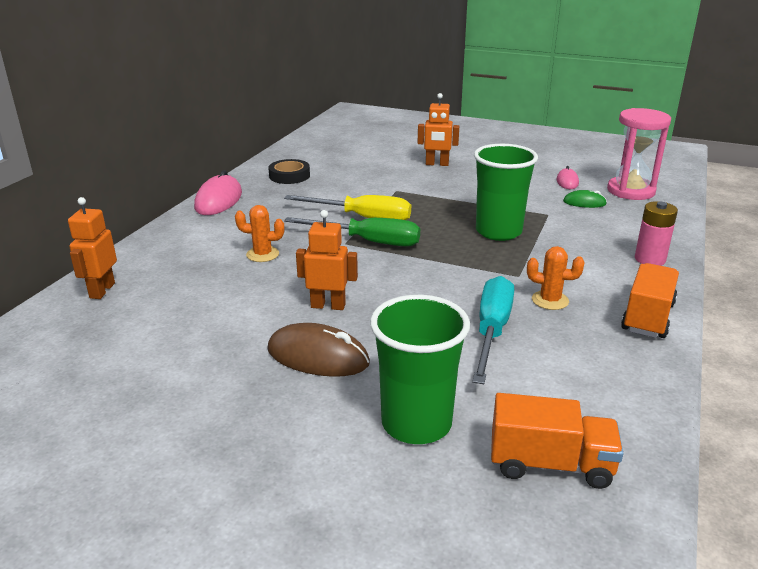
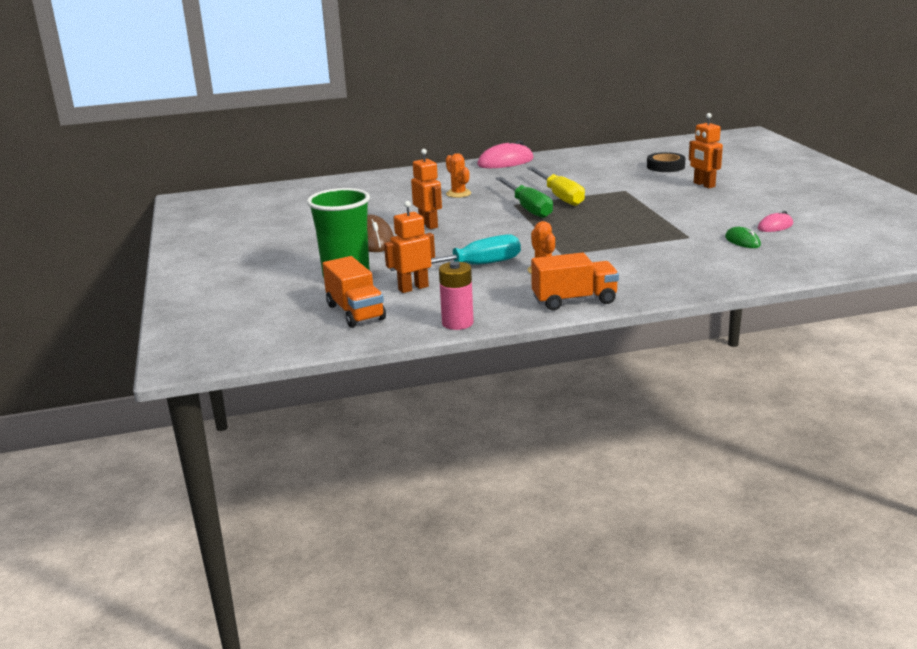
camera: 55 degrees right, 5 degrees down
orange robot [68,197,117,299] -> orange robot moved to [384,201,435,293]
black tape [268,159,310,184] -> black tape moved to [647,152,686,172]
green cup [474,144,538,241] -> none
pink hourglass [607,108,671,200] -> none
pink battery [635,201,678,266] -> pink battery moved to [439,261,474,330]

